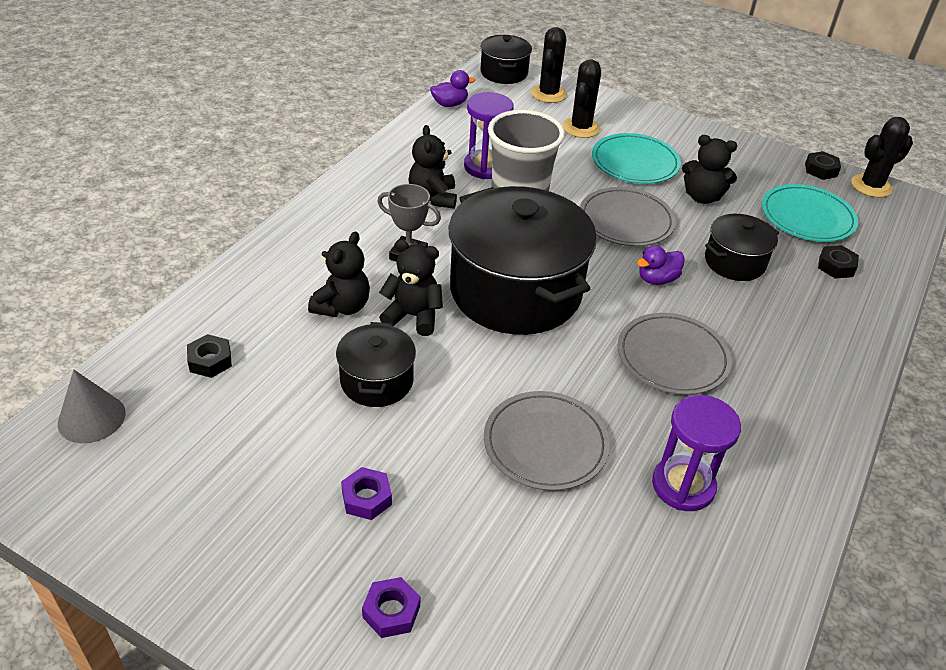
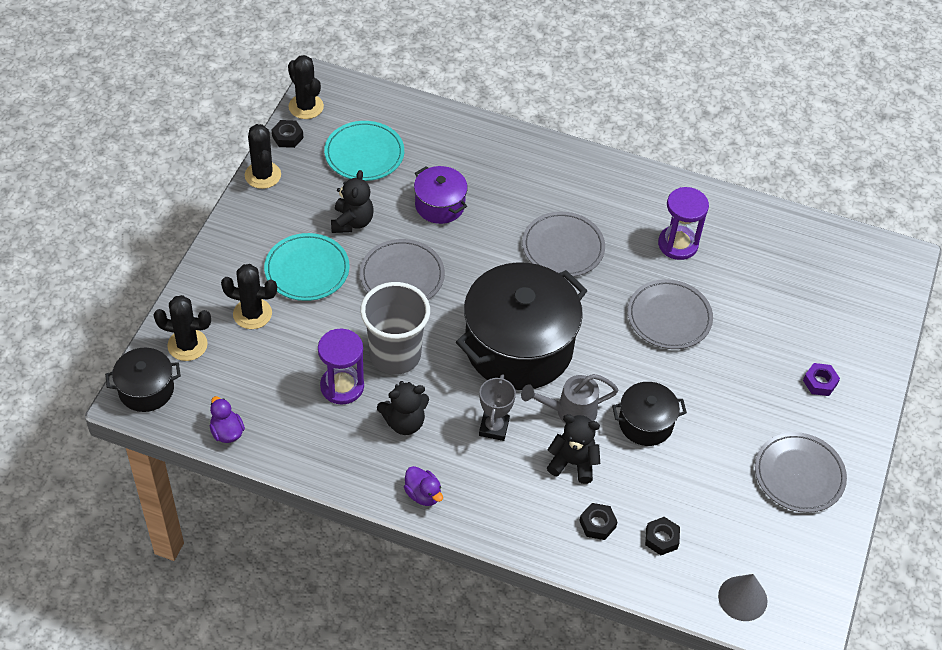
camera: 100 degrees left, 10 degrees up
purple nut [341,467,392,520] -> none
black teddy bear [379,239,443,336] -> grey watering can [521,374,618,424]
purple duck [637,245,685,285] -> purple duck moved to [404,466,443,506]
black pot [705,214,779,281] -> purple pot [414,166,468,224]
black nut [818,245,859,279] -> black nut moved to [579,503,617,540]
none -> black cactus [245,124,281,189]
none -> grey plate [755,432,847,513]

